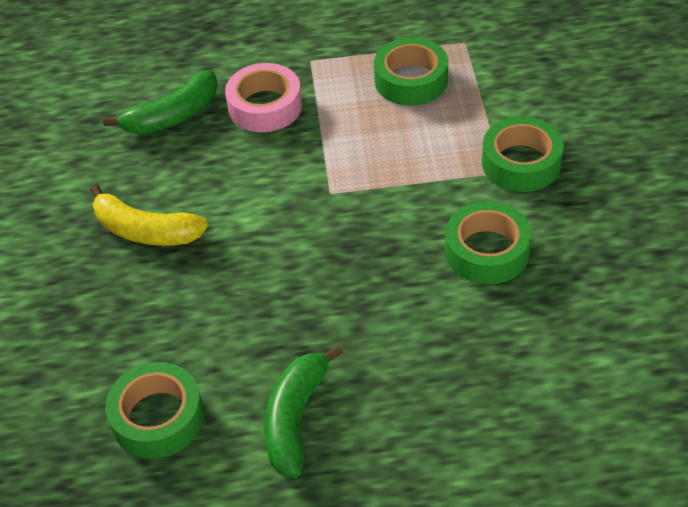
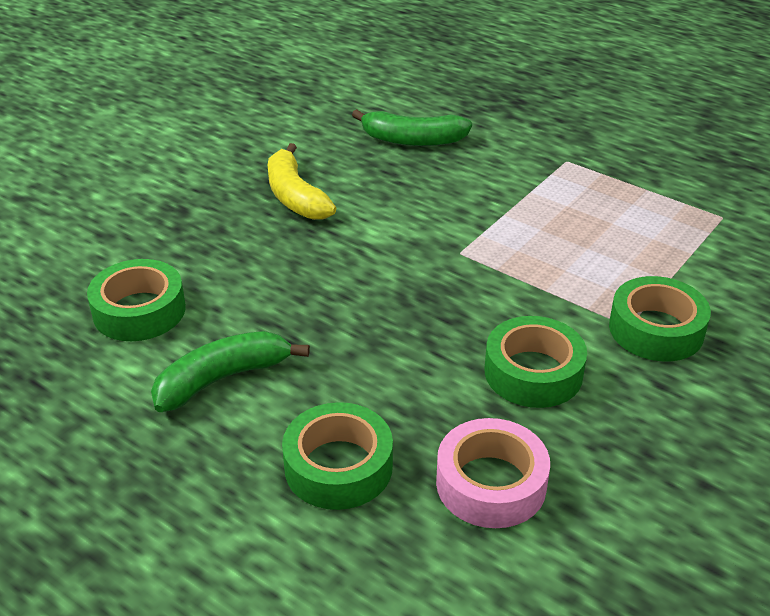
camera: 40 degrees right, 10 degrees down
pink tape [225,63,302,133] -> pink tape moved to [436,418,550,528]
green tape [374,37,448,106] -> green tape moved to [282,402,393,510]

